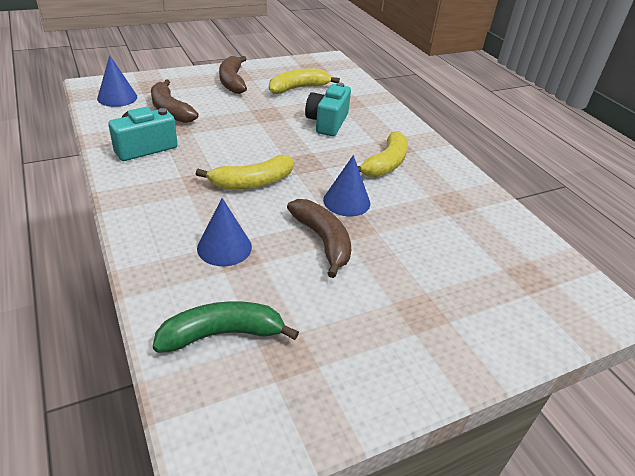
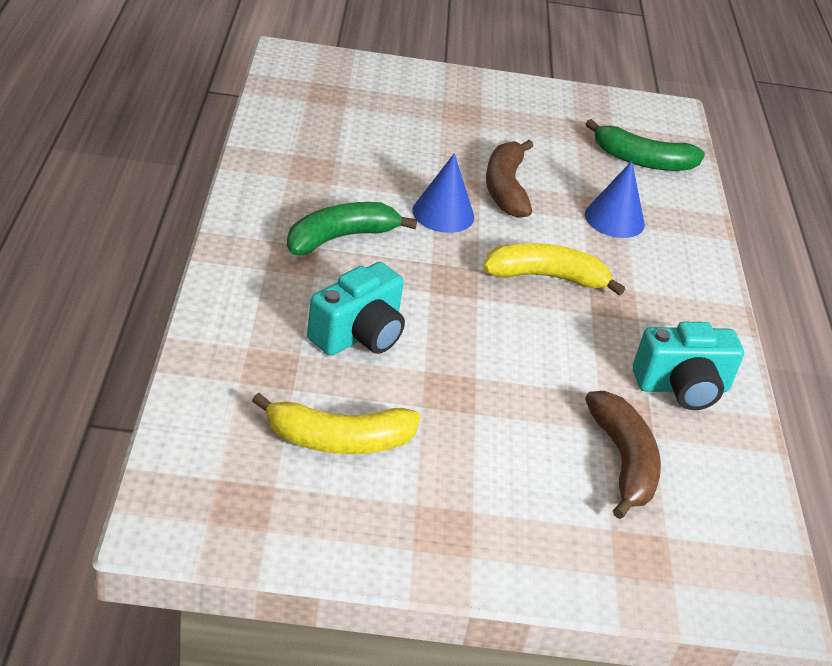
camera: 155 degrees left, 0 degrees up
blue cone [97,55,137,107] -> none
brown banana [219,56,247,94] -> none
yellow banana [358,131,408,177] -> green banana [287,202,417,255]

